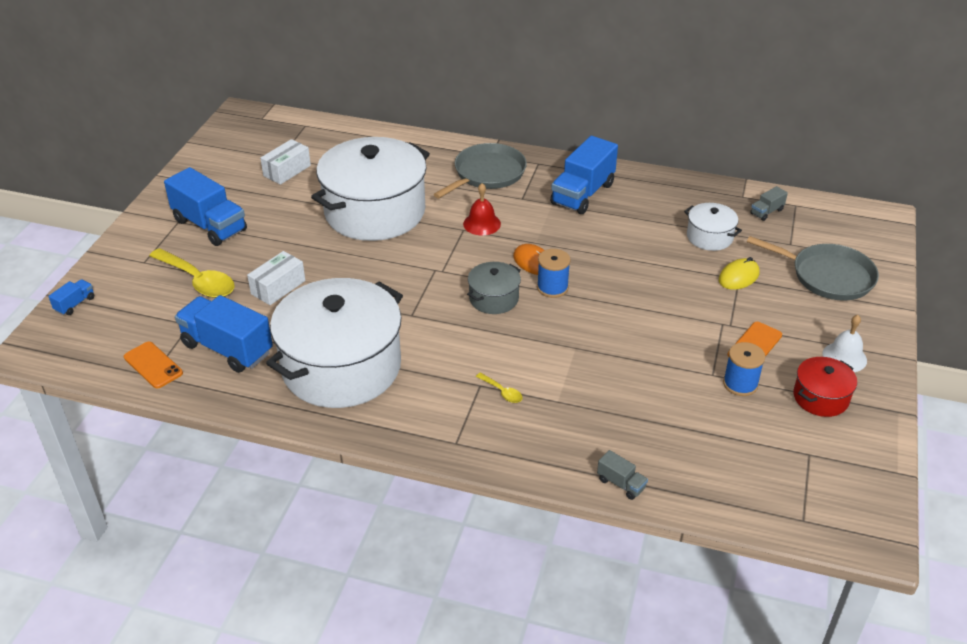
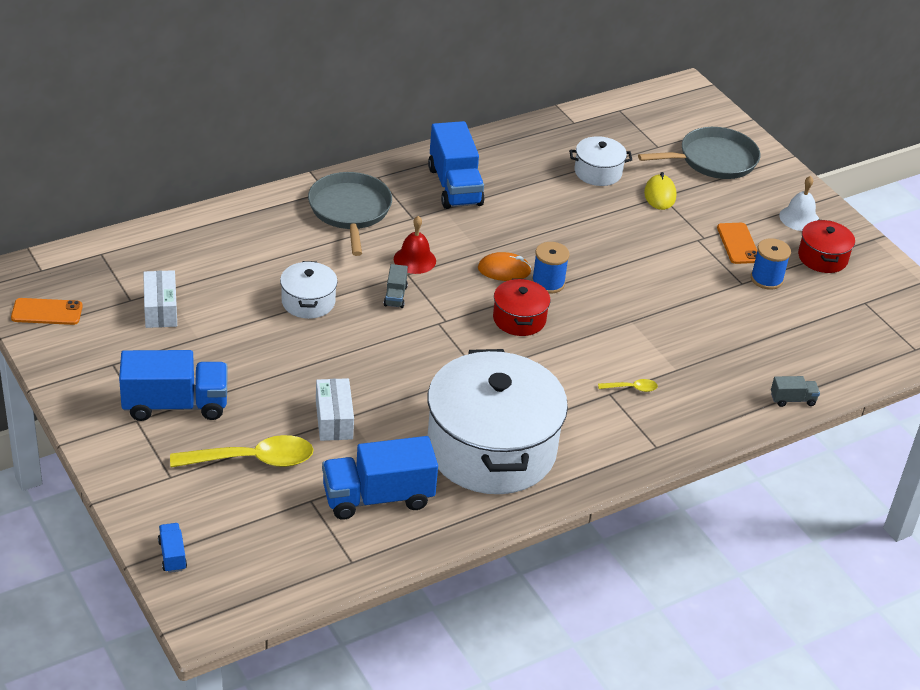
camera: 50 degrees left, 0 degrees up
orange phone [124,342,183,389] -> orange phone moved to [11,298,83,325]
white pot [311,137,430,241] -> white pot [280,261,338,319], size x0.45
grey pot [467,262,521,314] -> red pot [493,278,550,336]
grey truck [750,186,788,221] -> grey truck moved to [384,264,408,308]

